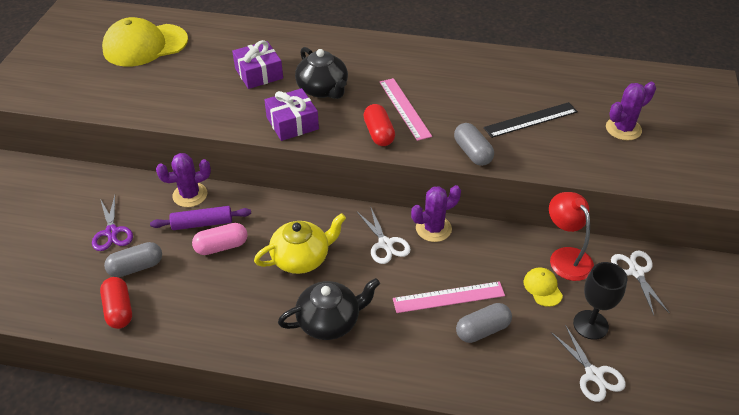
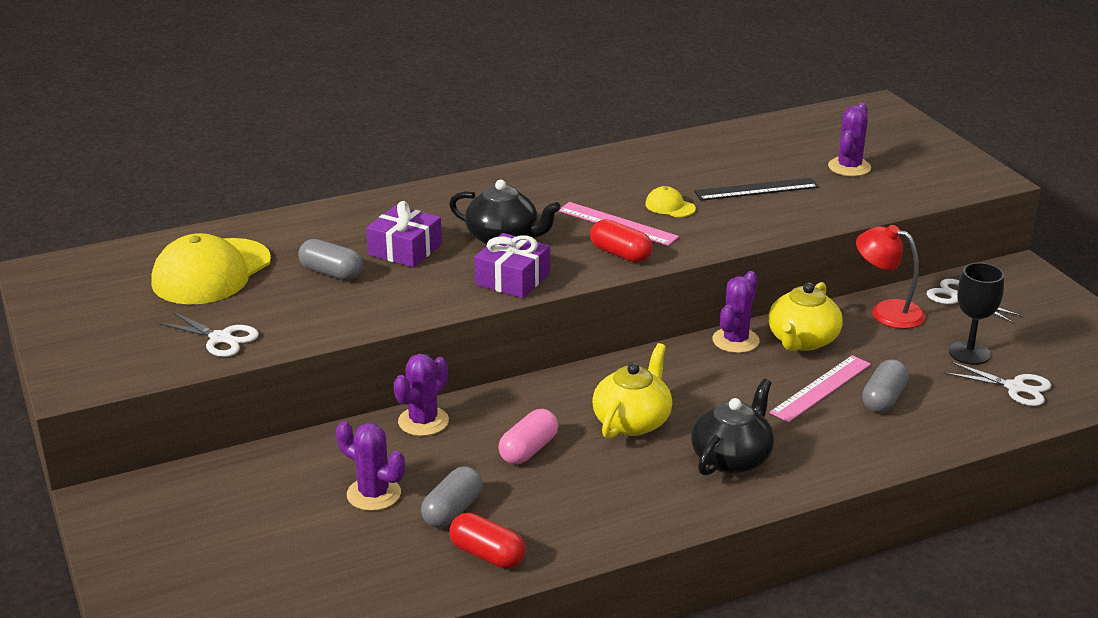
camera: 35 degrees left, 15 degrees down
purple scissors [92,195,133,251] -> purple cactus [336,421,405,511]
purple rolling pin [150,206,251,230] -> none
white scissors [357,206,411,264] -> white scissors moved to [157,311,259,357]
grey capsule [454,123,494,166] -> grey capsule moved to [298,239,363,280]
black ruler [484,102,578,138] -> black ruler turned 45 degrees clockwise [694,178,819,201]
yellow cap [524,267,563,307] -> yellow cap moved to [645,186,696,217]
none -> yellow teapot [768,282,843,351]

